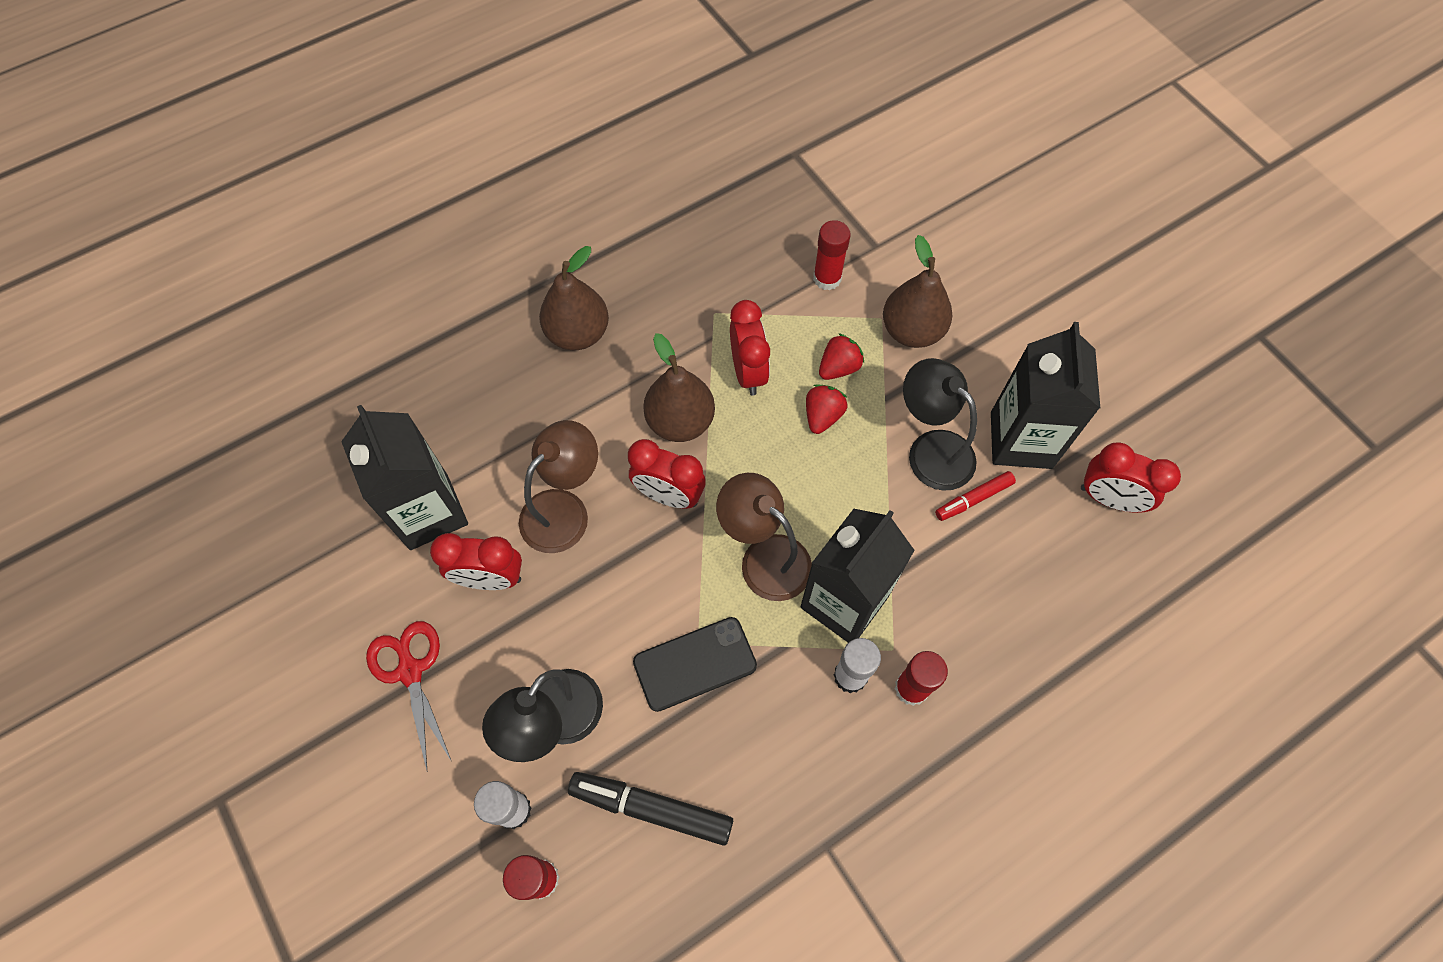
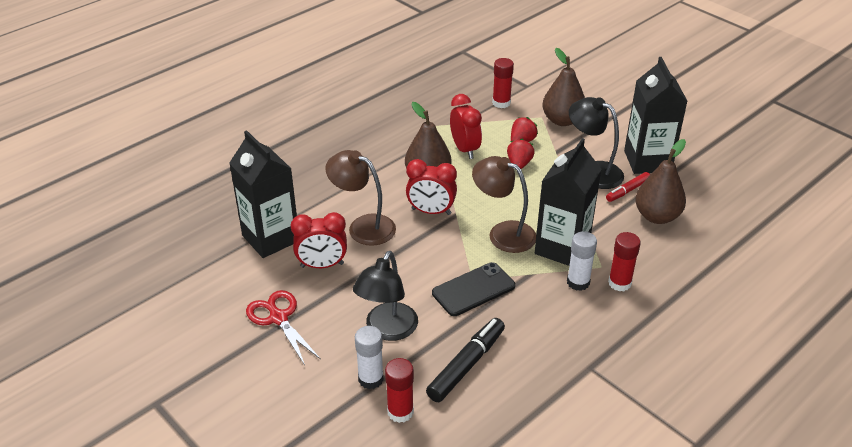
camera: 10 degrees left, 25 degrees down
brown lamp [519,420,598,553] -> brown lamp turned 90 degrees counterclockwise [325,150,396,246]
brown pear [539,246,609,350] -> brown pear moved to [635,139,686,224]
black marker [568,772,733,846] -> black marker turned 120 degrees clockwise [426,318,505,402]
red clock [1081,442,1181,513] -> none

